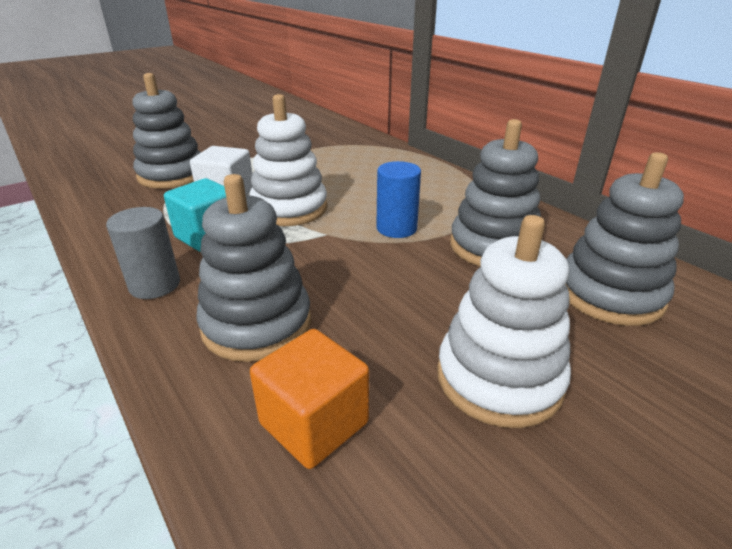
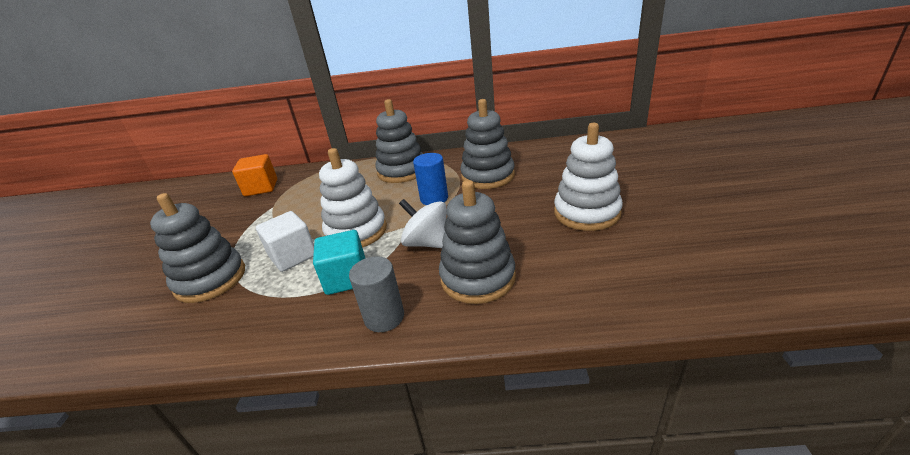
camera: 50 degrees left, 0 degrees up
orange cube [250,329,369,469] -> orange cube moved to [232,154,277,196]
grey stacking toy [565,152,684,326] -> grey stacking toy moved to [375,99,423,183]
none -> white spinning top [399,199,447,248]

